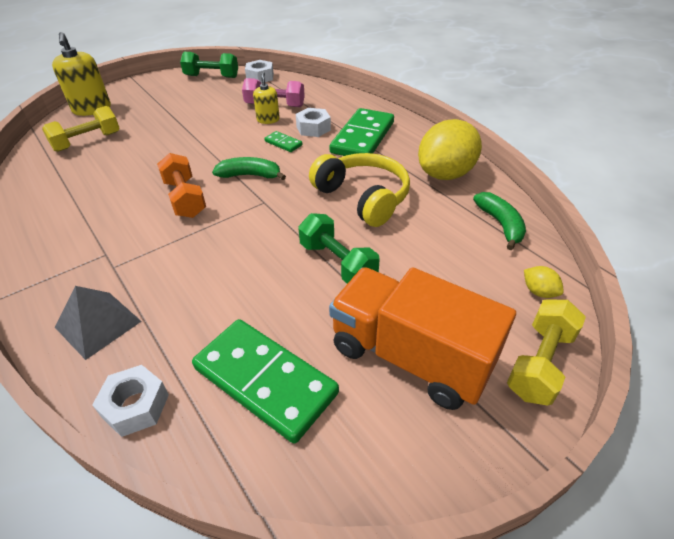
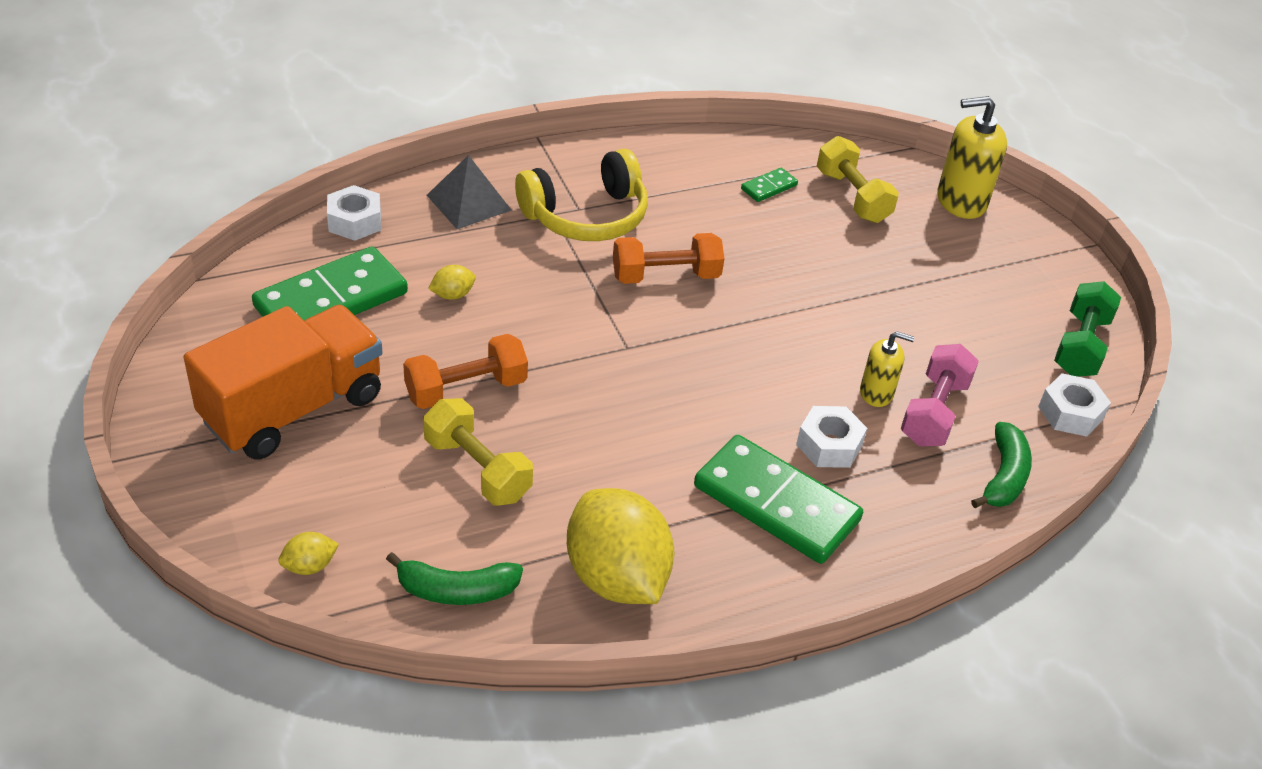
camera: 100 degrees right, 0 degrees up
green banana [212,157,286,180] -> green banana moved to [971,422,1032,508]
green domino [264,131,302,152] -> green domino moved to [741,168,798,202]
green dumbbell [298,213,380,284] -> orange dumbbell [403,334,528,409]
yellow headphones [309,153,410,227] -> yellow headphones moved to [515,149,648,241]
yellow dumbbell [507,300,586,406] -> yellow dumbbell moved to [423,398,533,505]
none -> yellow lemon [428,265,476,300]

